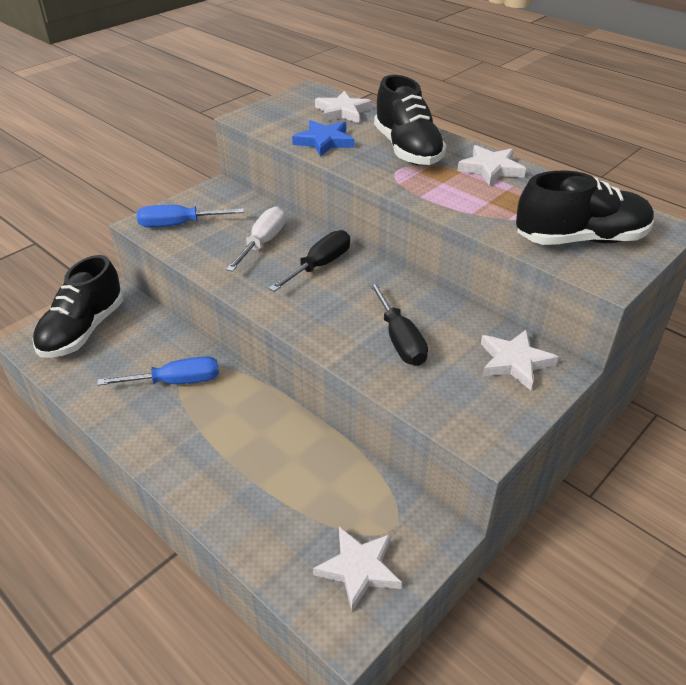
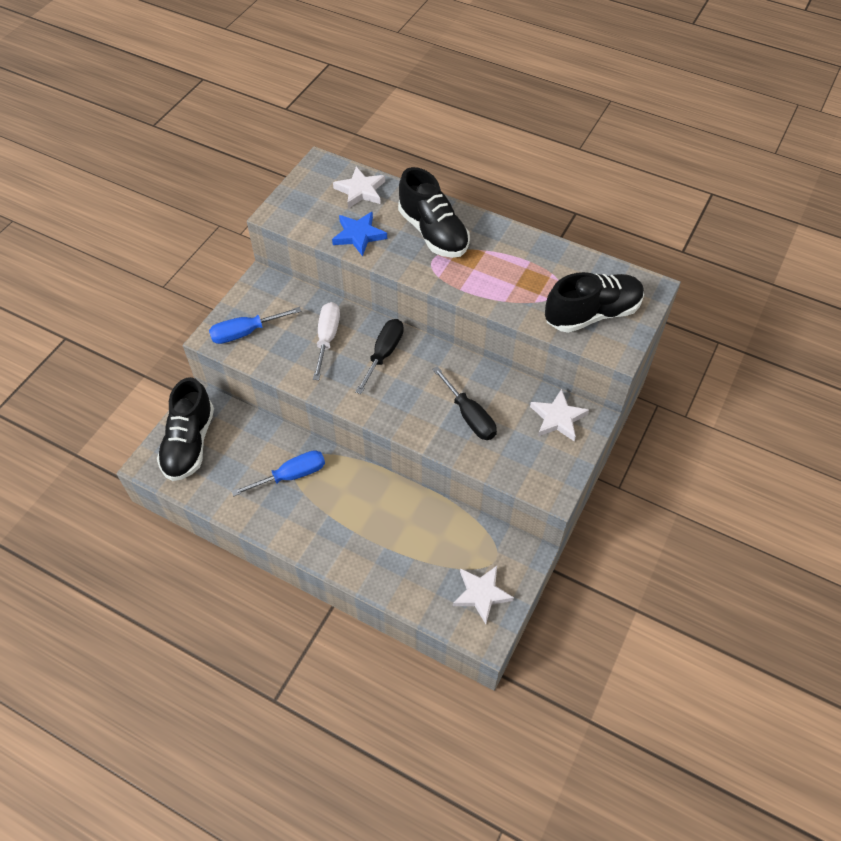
camera: 15 degrees left, 15 degrees up
white star [457,145,526,186] -> none

